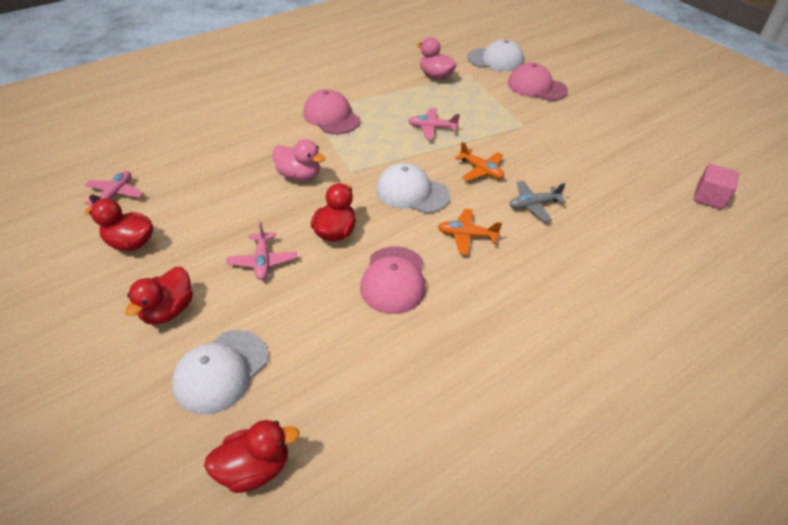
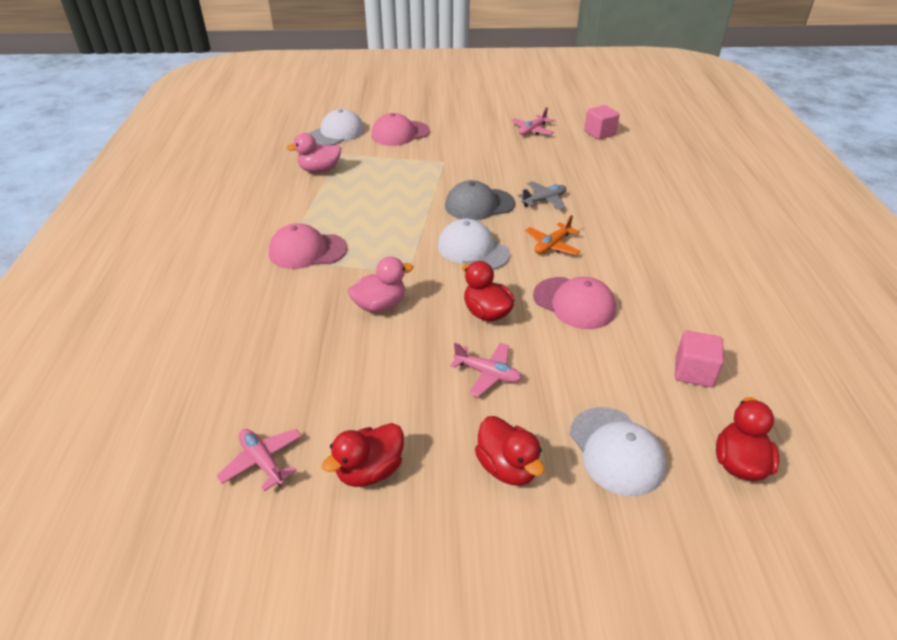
camera: 55 degrees left, 5 degrees down
white cap [376,163,450,213] -> white cap turned 75 degrees clockwise [438,219,510,270]
pink plane [408,108,460,140] -> pink plane moved to [511,107,554,135]
orange plane [455,142,504,181] -> grey cap [445,180,515,220]
grey plane [509,181,566,222] -> grey plane turned 135 degrees counterclockwise [518,181,566,210]
none -> pink cube [675,331,724,387]

